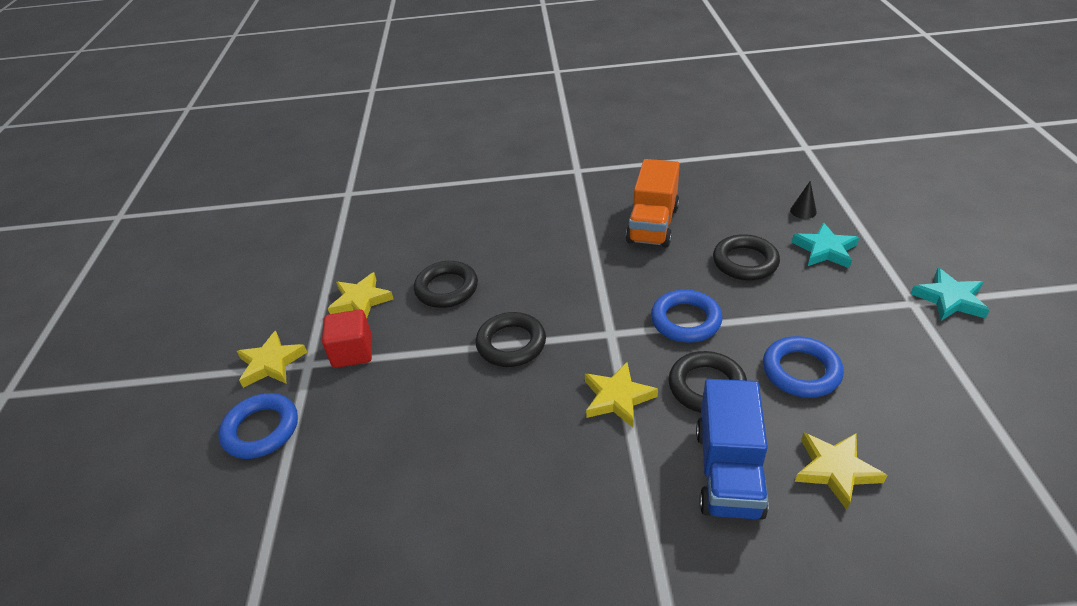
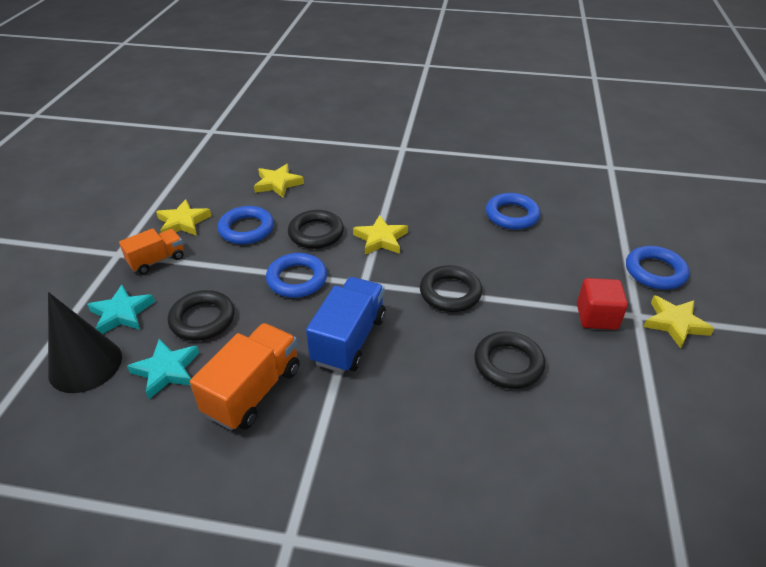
camera: 170 degrees left, 0 degrees up
yellow star [328,272,393,318] -> yellow star moved to [156,199,211,236]
blue truck [696,379,769,520] -> blue truck moved to [306,277,386,373]
black cone [790,181,817,219] -> black cone [48,292,122,393], size x2.37
turquoise star [911,268,990,321] -> turquoise star moved to [127,339,199,399]
none -> orange truck [119,228,184,274]
none -> blue ring [486,193,540,230]

